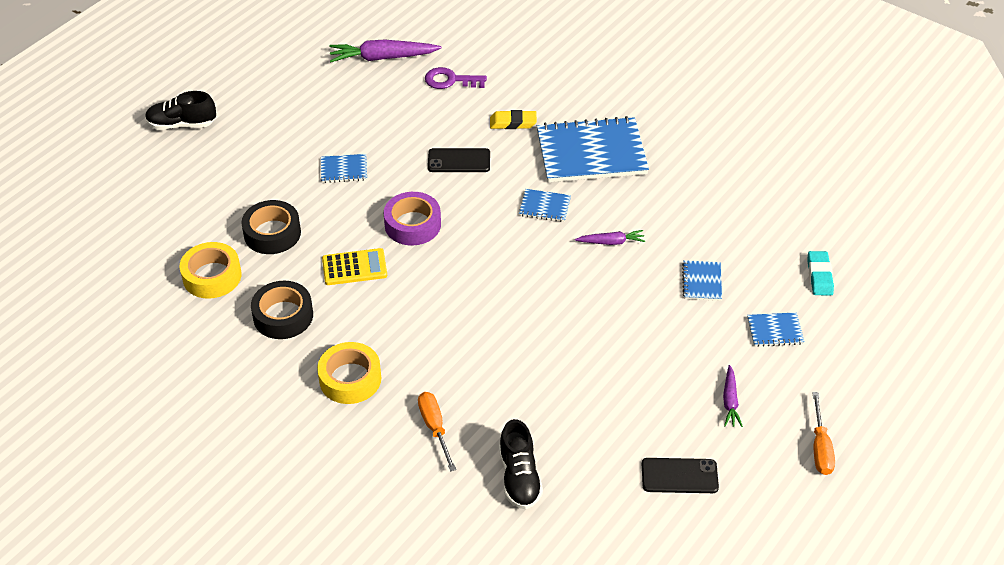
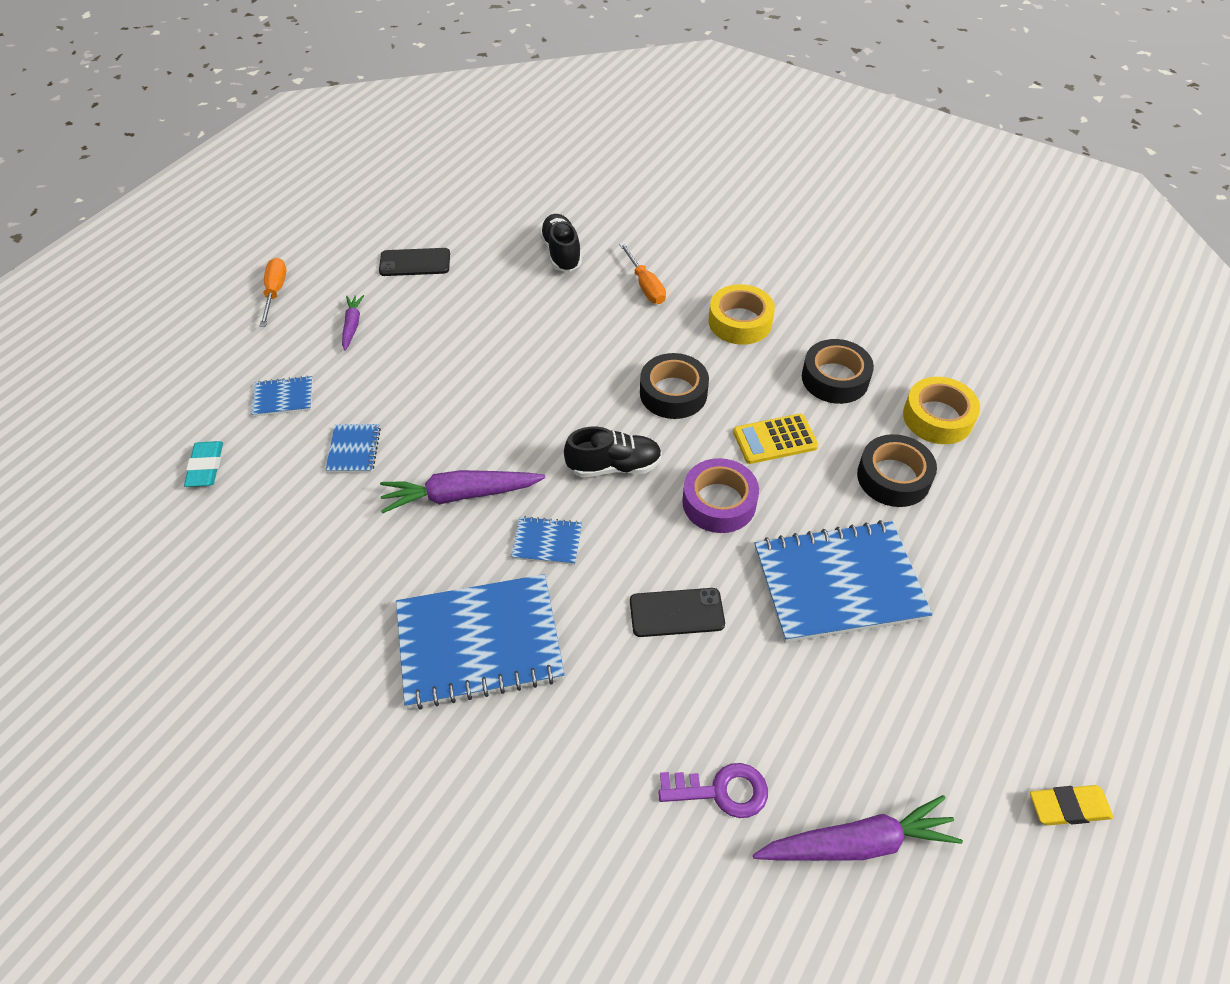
camera: 175 degrees right, 5 degrees up
black shoe [145,91,216,130] -> black shoe moved to [564,426,662,477]
blue notebook [321,154,367,183] -> blue notebook [754,520,932,643], size x2.24
yellow eraser [490,110,537,129] -> yellow eraser moved to [1030,785,1114,826]
purple carrot [575,230,645,245] -> purple carrot [380,470,546,514], size x1.81
none -> black tape [640,353,709,419]

